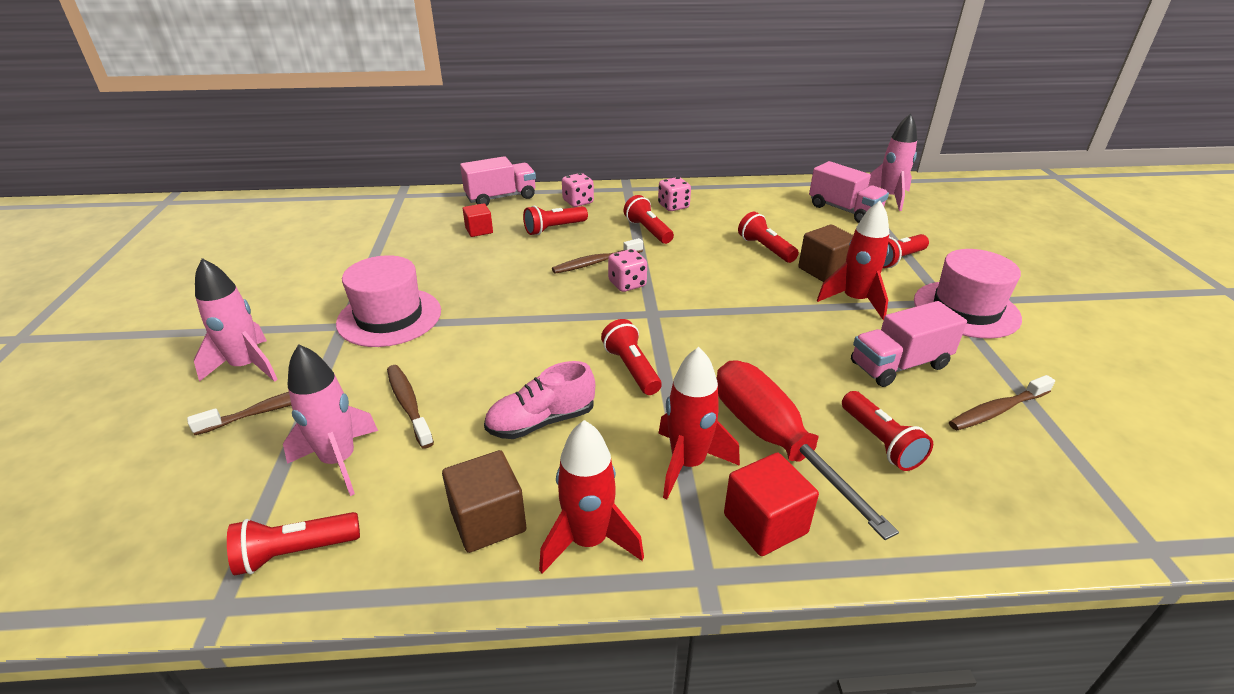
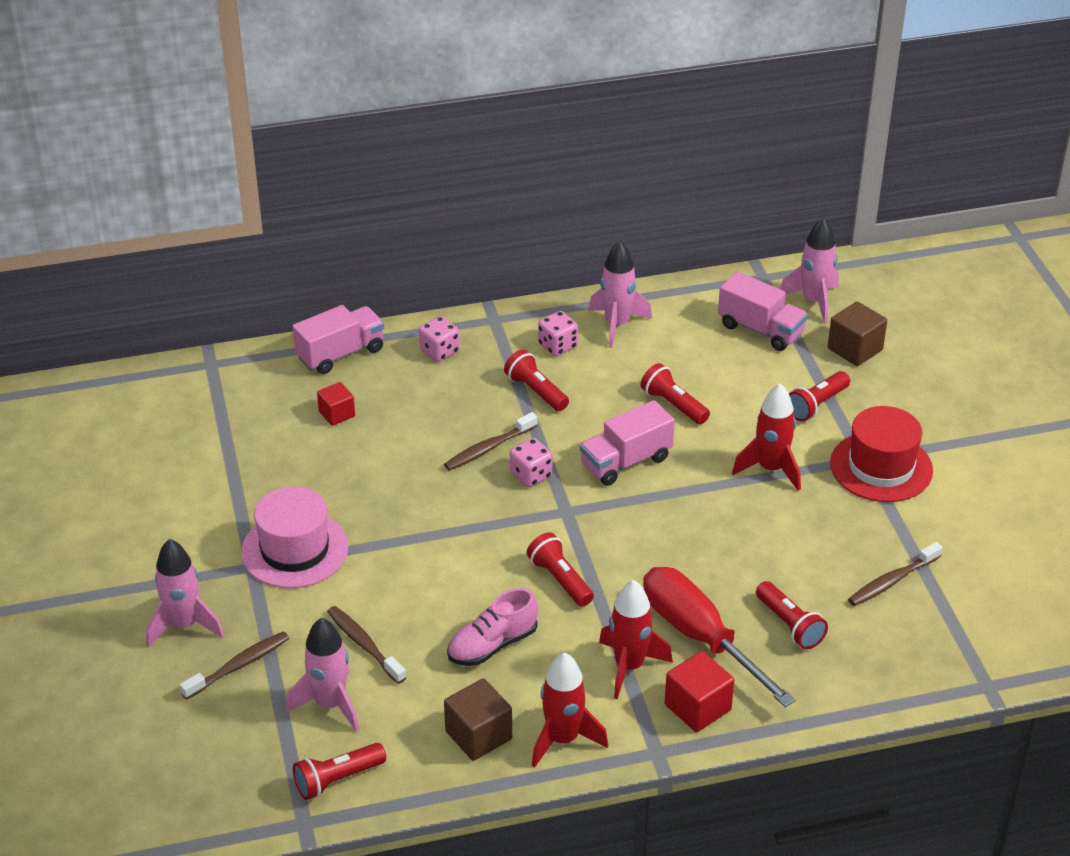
camera: 10 degrees left, 5 degrees up
red flashlight [523,205,588,235] -> none
brown cube [798,225,853,282] -> brown cube moved to [828,301,887,366]
pink truck [851,301,967,387] -> pink truck moved to [580,400,675,486]
pink hat [914,249,1022,339] -> red hat [830,406,933,502]
none -> pink rocket [589,241,652,348]

